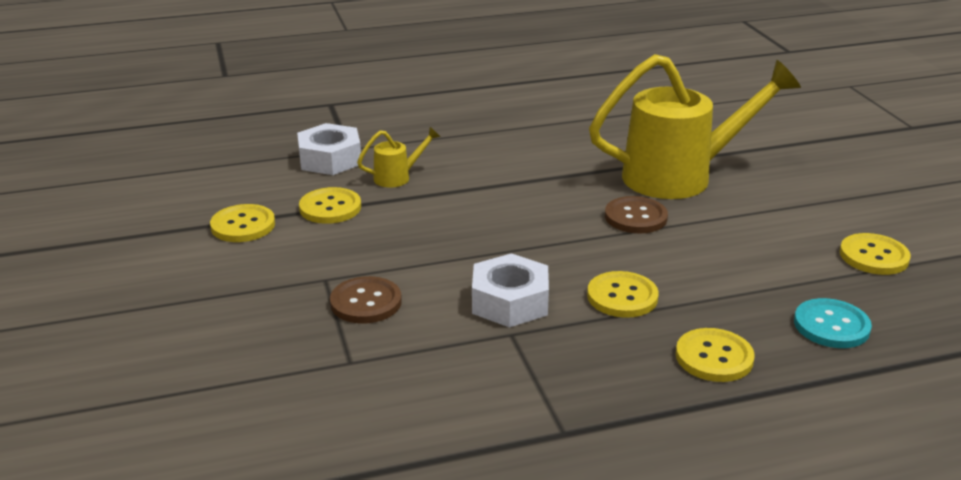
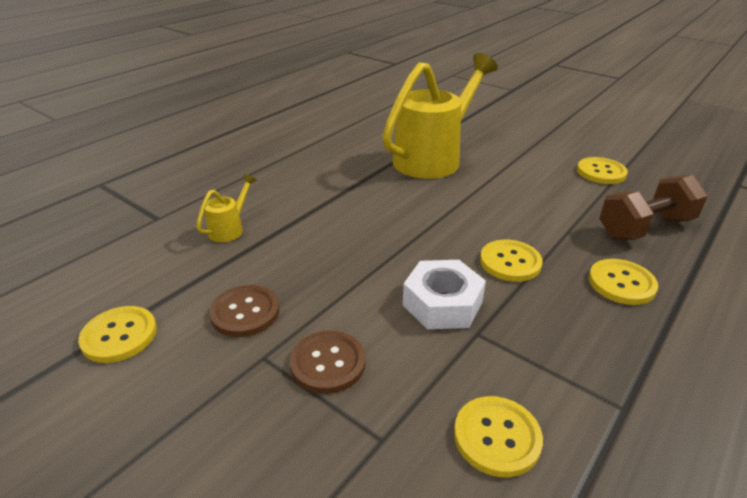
camera: 35 degrees left, 5 degrees up
white nut [297,123,362,175] -> none
yellow button [299,187,361,224] -> yellow button moved to [454,396,543,477]
brown button [605,196,668,234] -> brown button moved to [209,285,279,337]
turquoise button [794,298,872,348] -> brown dumbbell [599,175,708,240]

